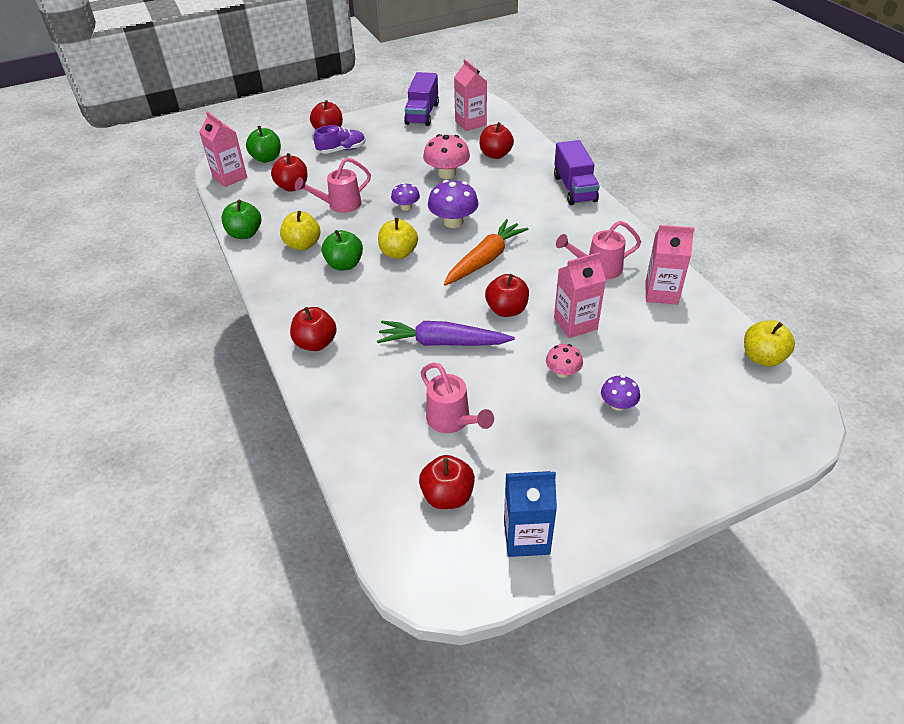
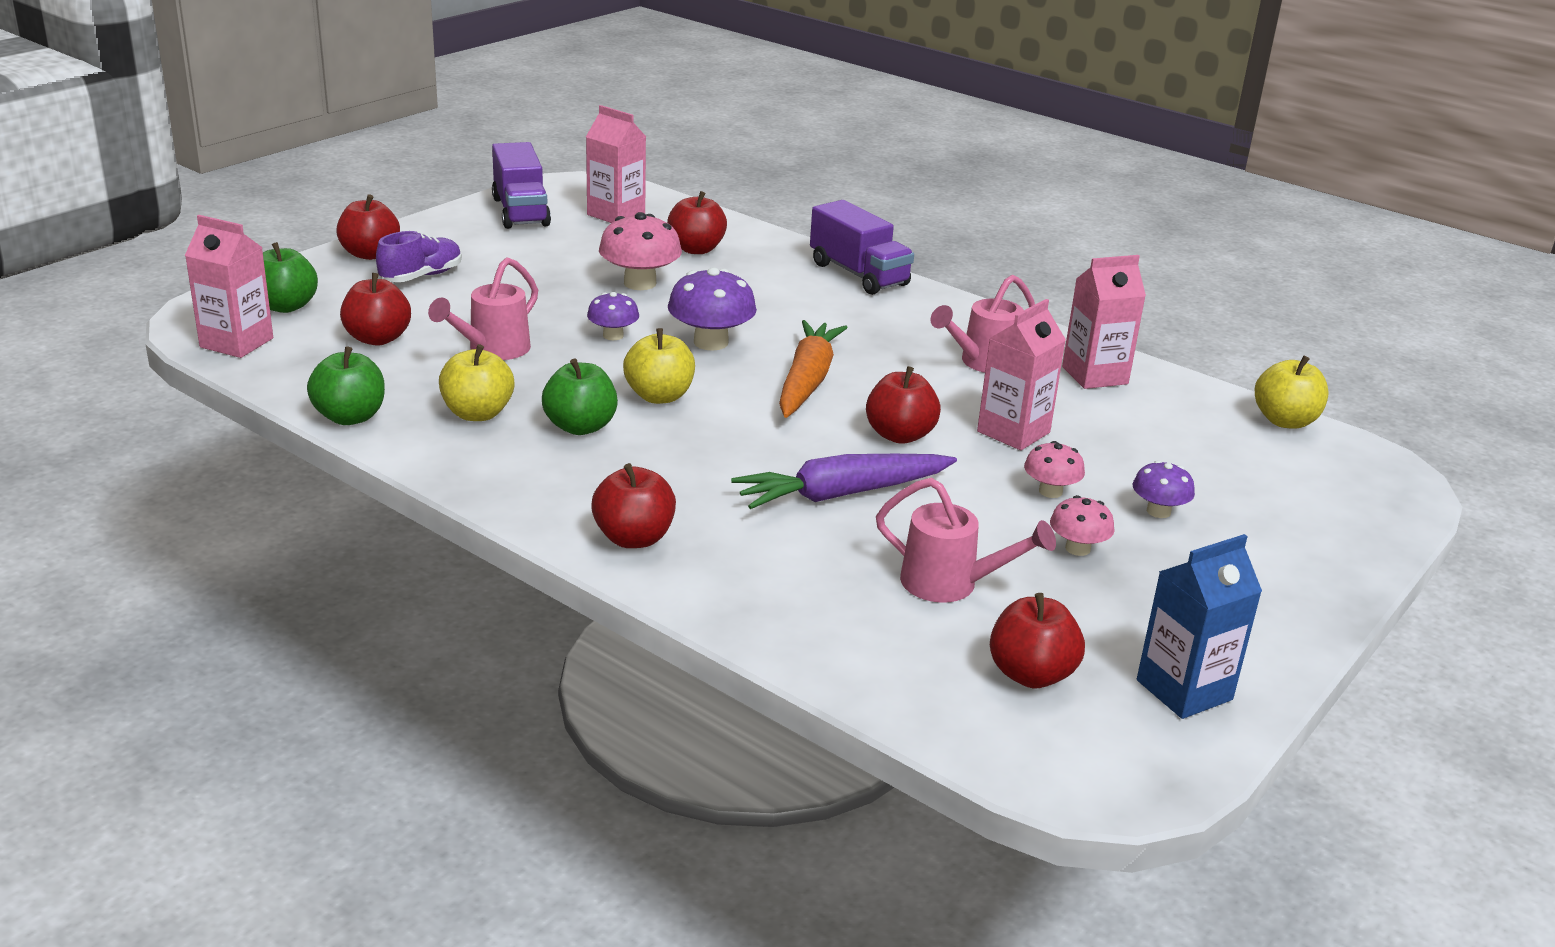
camera: 30 degrees left, 15 degrees down
none -> pink mushroom [1050,495,1115,556]

